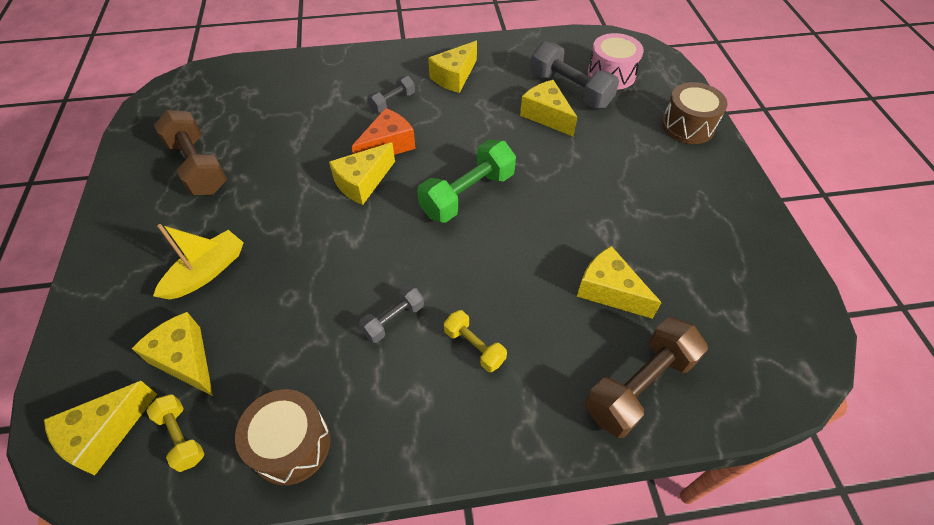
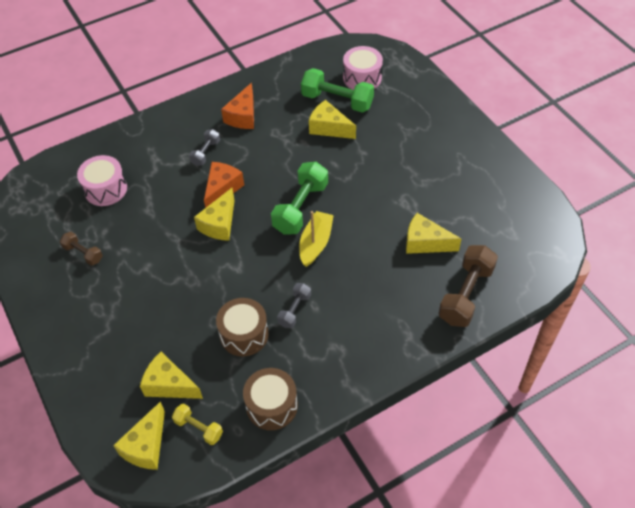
camera: 20 degrees left, 0 degrees up
yellow boat [153,224,244,300] -> yellow boat moved to [299,211,334,267]
brown dumbbell [154,110,227,195] -> brown dumbbell [60,232,103,266], size x0.55
yellow cheese [428,41,477,93] -> orange cheese [221,83,254,129]
yellow dumbbell [444,310,507,372] -> none
grey dumbbell [530,41,619,108] -> green dumbbell [301,68,374,113]
brown drum [662,82,727,144] -> brown drum moved to [216,298,269,357]
none -> pink drum [77,155,127,206]

